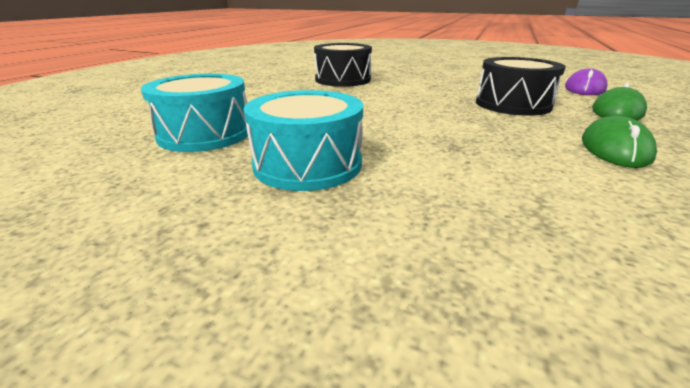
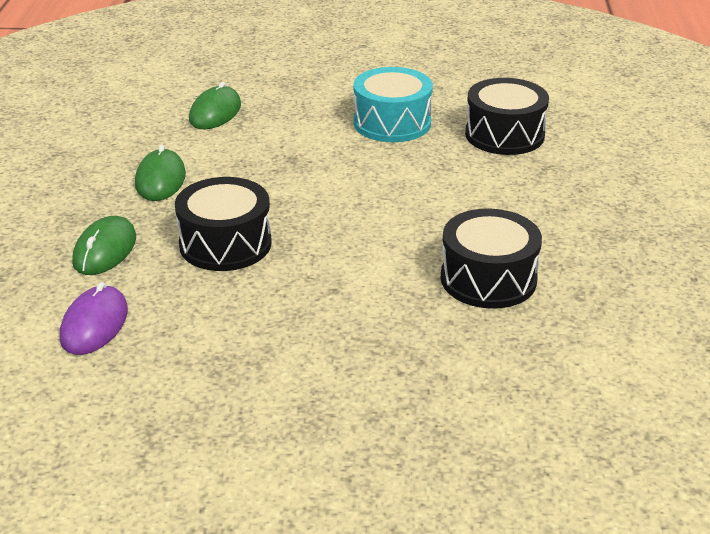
camera: 160 degrees right, 5 degrees up
turquoise drum [141,74,248,152] -> black drum [465,78,549,155]
none -> green mouse [189,82,241,129]

